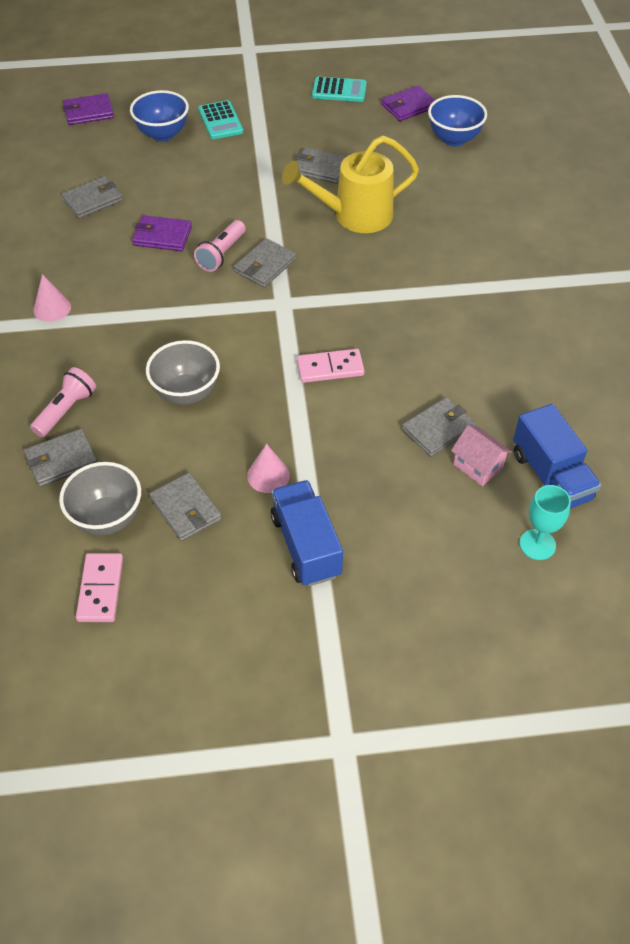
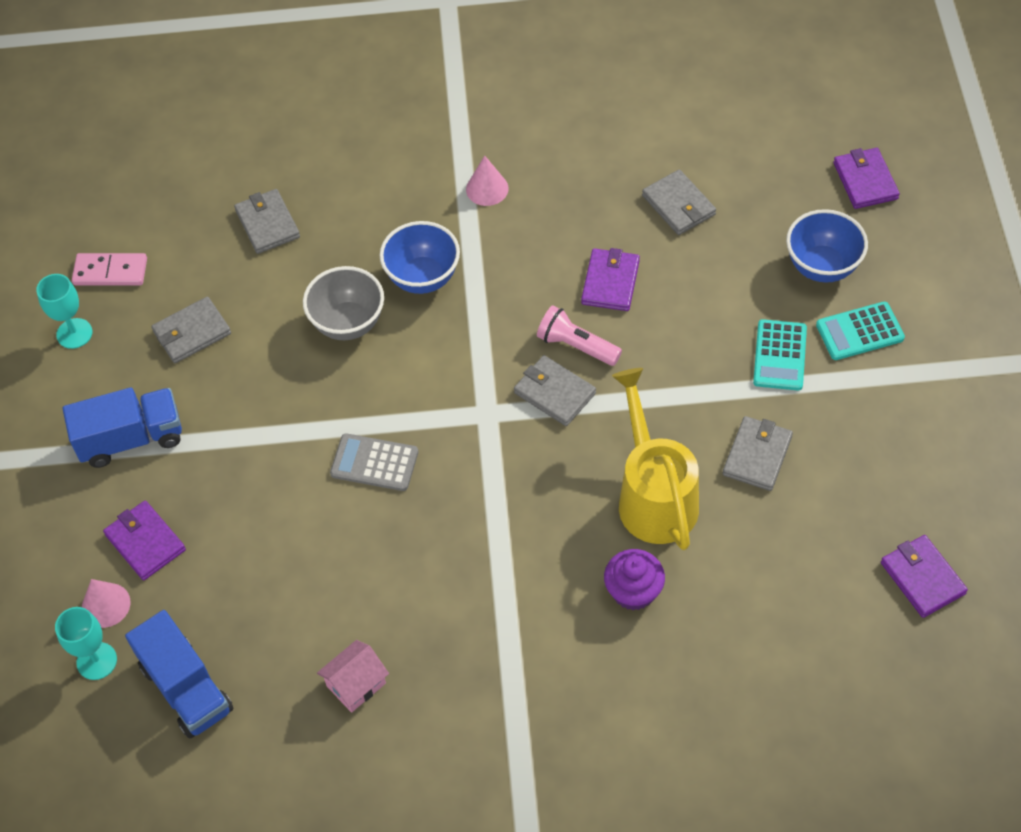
camera: 95 degrees right, 5 degrees up
pink flashlight [30,367,96,437] -> none
grey bowl [59,462,141,535] -> none
pink cone [247,444,290,493] -> pink cone moved to [82,579,131,628]
pink domino [297,349,365,383] -> grey calculator [330,433,418,491]
turquoise calculator [312,77,367,102] -> turquoise calculator moved to [753,319,807,391]
grey wallet [402,397,476,457] -> none
blue bowl [428,95,487,147] -> blue bowl moved to [380,221,460,294]
pink house [451,425,512,486] -> pink house moved to [317,640,389,713]
blue truck [513,404,601,509] -> blue truck turned 105 degrees counterclockwise [125,610,233,739]
none -> turquoise goblet [36,274,92,349]
none -> purple wallet [103,501,186,580]
none -> purple cupcake [604,549,665,610]

